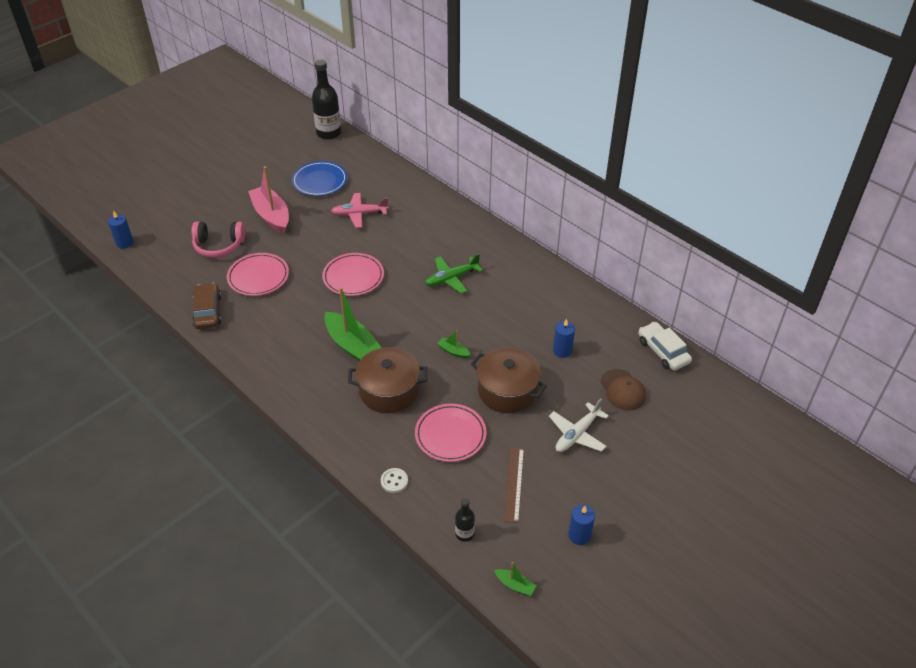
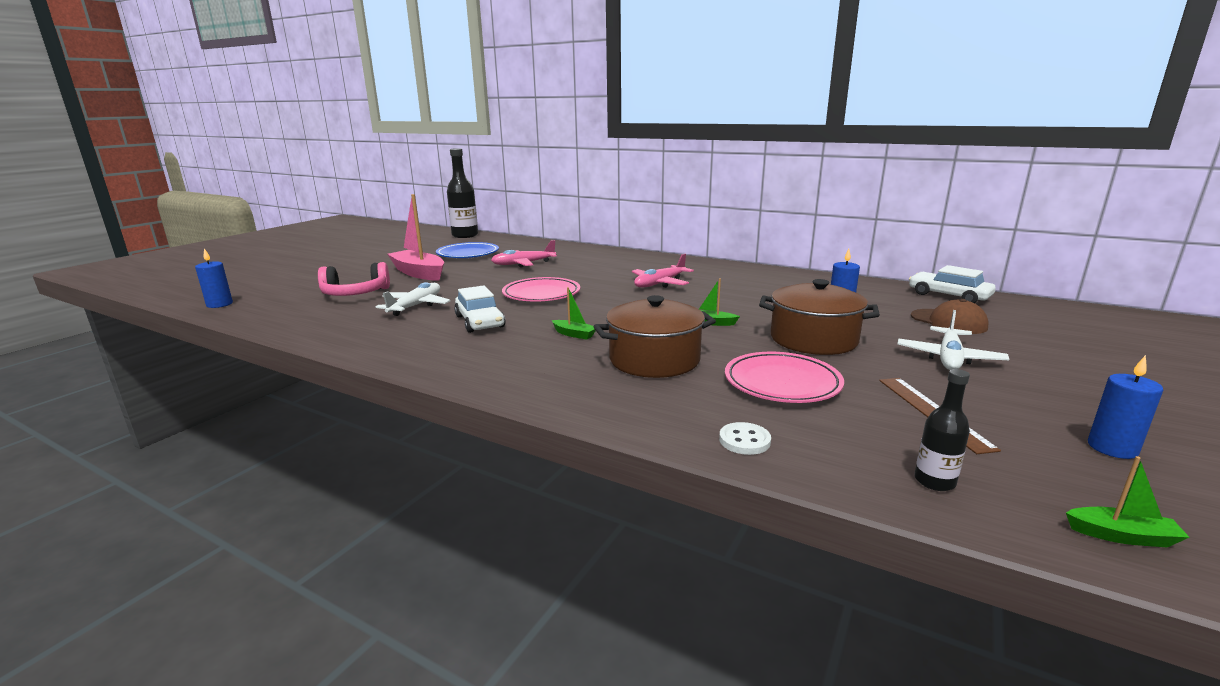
camera: 15 degrees left, 25 degrees down
brown car [192,283,221,329] -> none
pink plate [227,253,289,296] -> white plane [376,282,451,316]
green boat [324,287,382,361] -> green boat [552,287,596,340], size x0.45
green plane [425,254,483,294] -> pink plane [632,254,694,288]
none -> white car [454,285,505,333]

